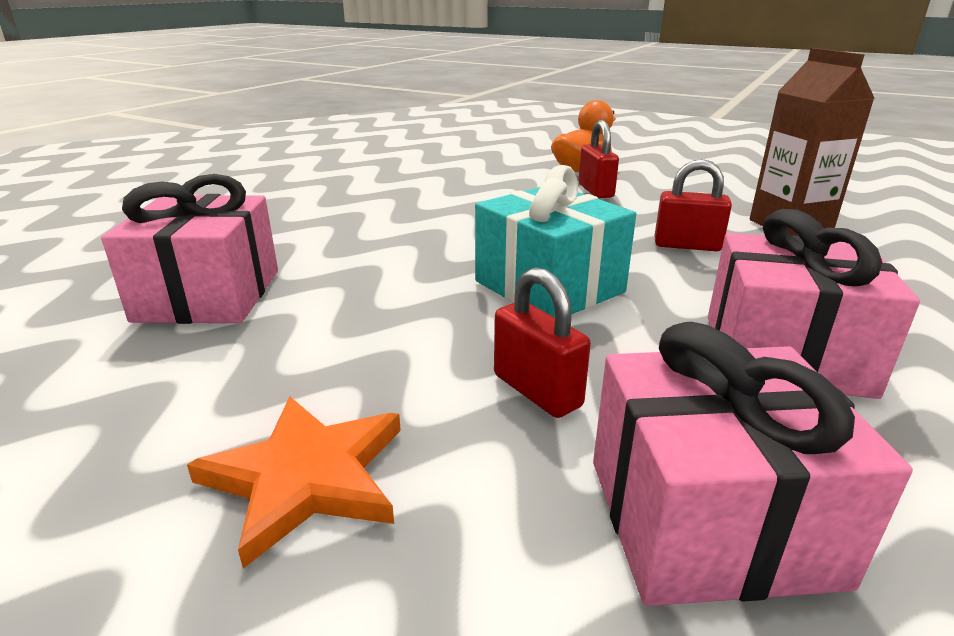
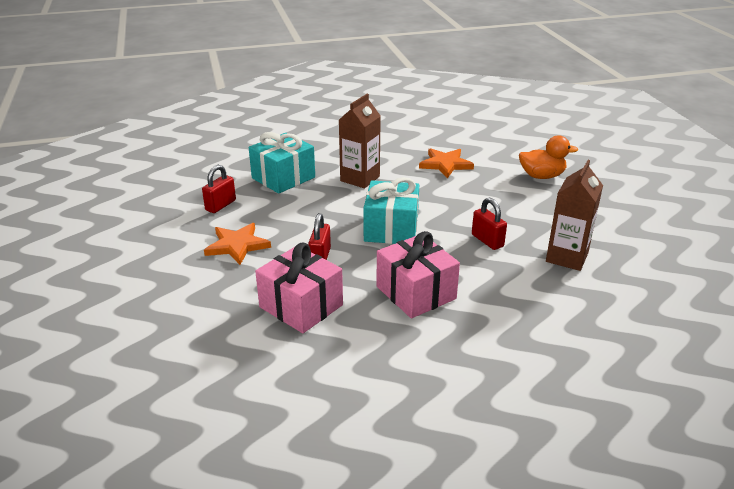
camera: 45 degrees right, 5 degrees up
pink gift [101,174,278,324] -> turquoise gift [249,132,315,194]
red padlock [579,120,619,198] -> red padlock moved to [202,165,236,213]
none -> brown carton [339,94,381,188]
none -> orange star [419,148,474,178]

